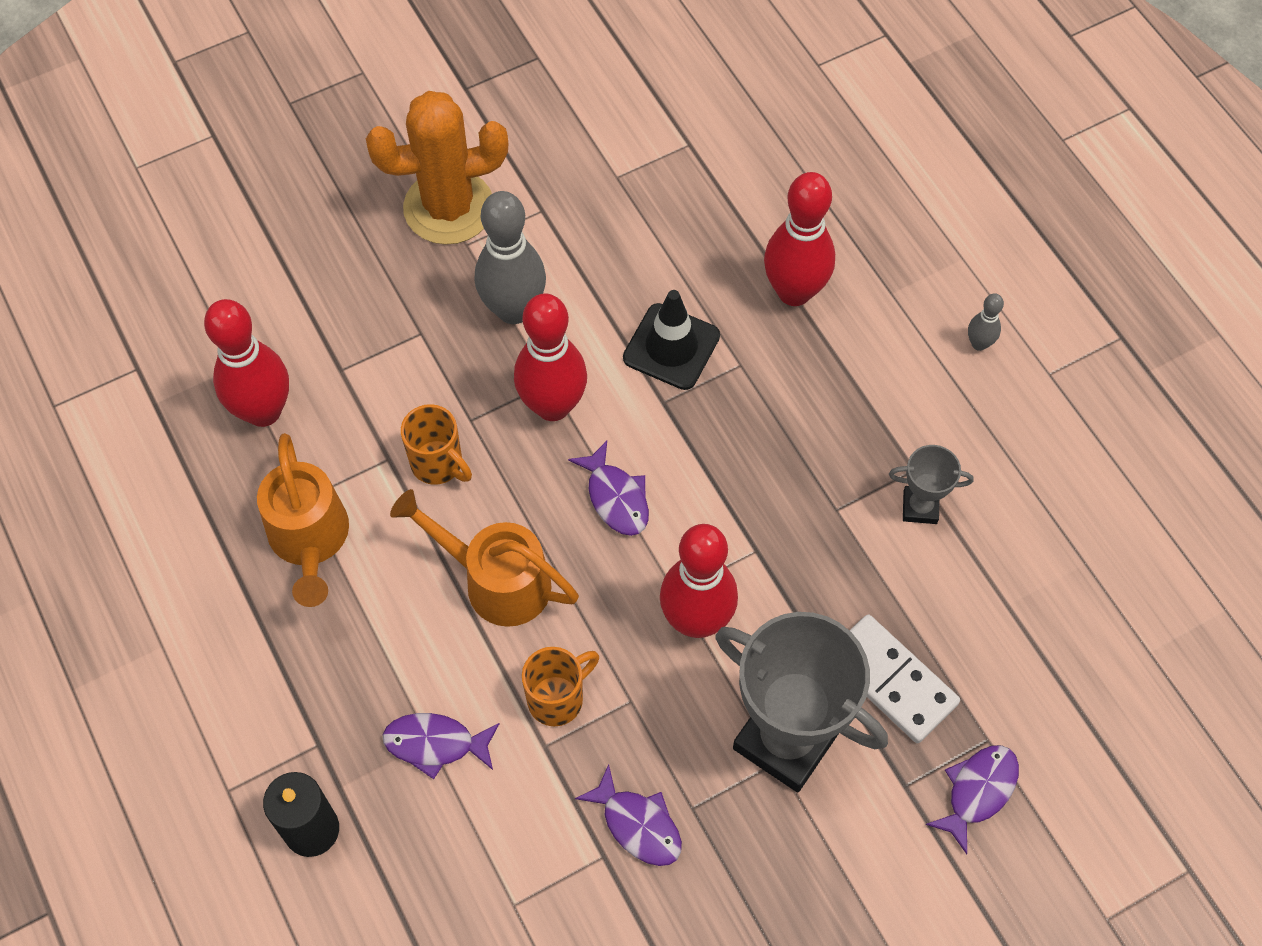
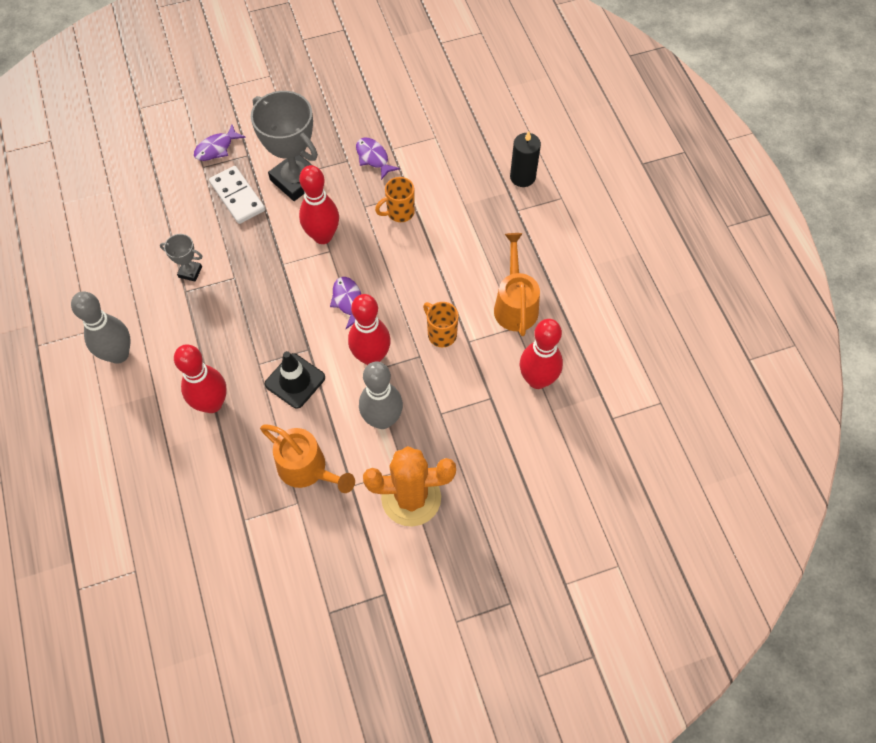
camera: 170 degrees left, 0 degrees up
purple fish [383,713,499,779] -> none
orange watering can [390,489,579,627] -> orange watering can moved to [260,424,355,493]
grey bowling pin [968,293,1004,351] -> grey bowling pin [71,292,131,364], size x2.19

